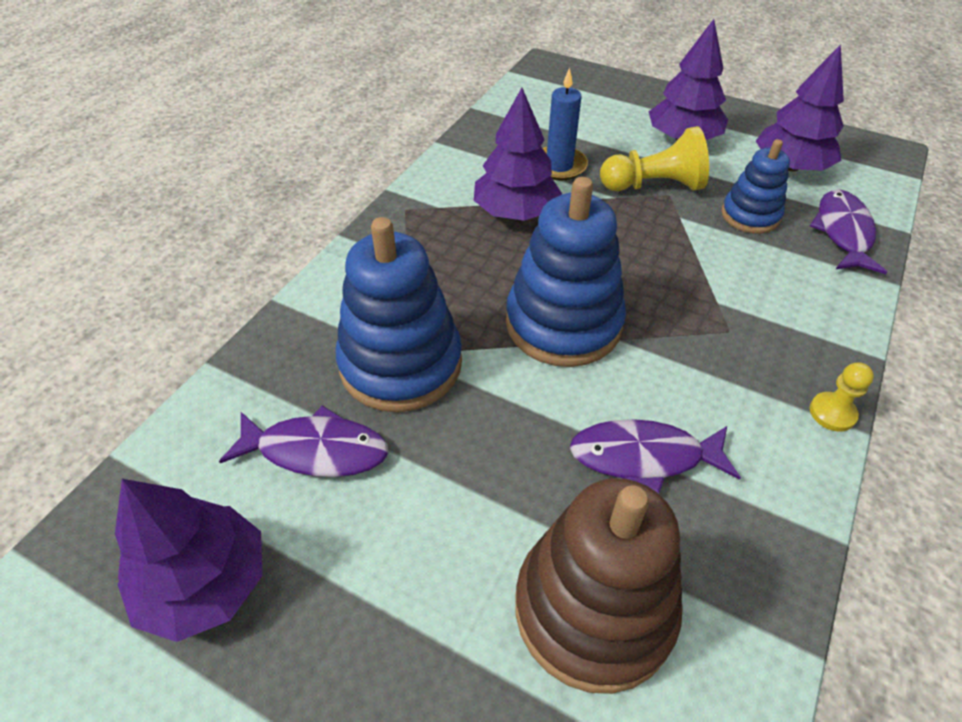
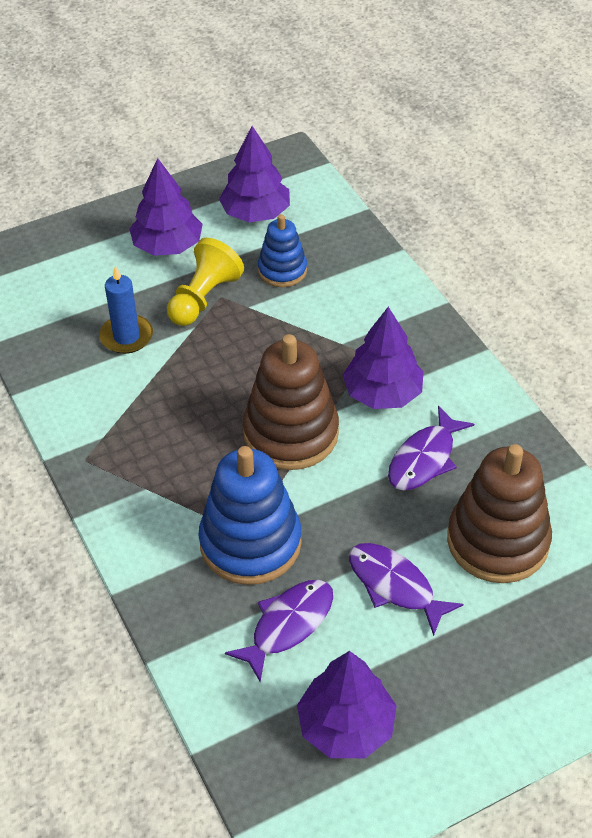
camera: 55 degrees left, 0 degrees up
purple tree [474,88,562,221] -> purple tree moved to [342,307,424,409]
blue stacking toy [506,177,626,367] -> brown stacking toy [243,334,339,470]
purple fish [810,190,887,274] -> purple fish moved to [349,543,463,636]
yellow pawn [810,363,874,432] -> none

